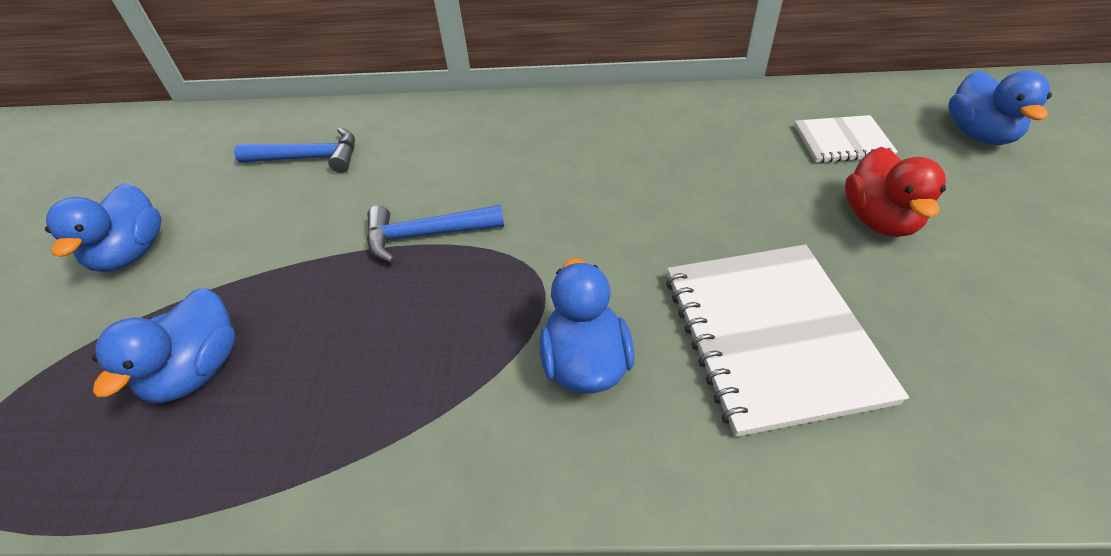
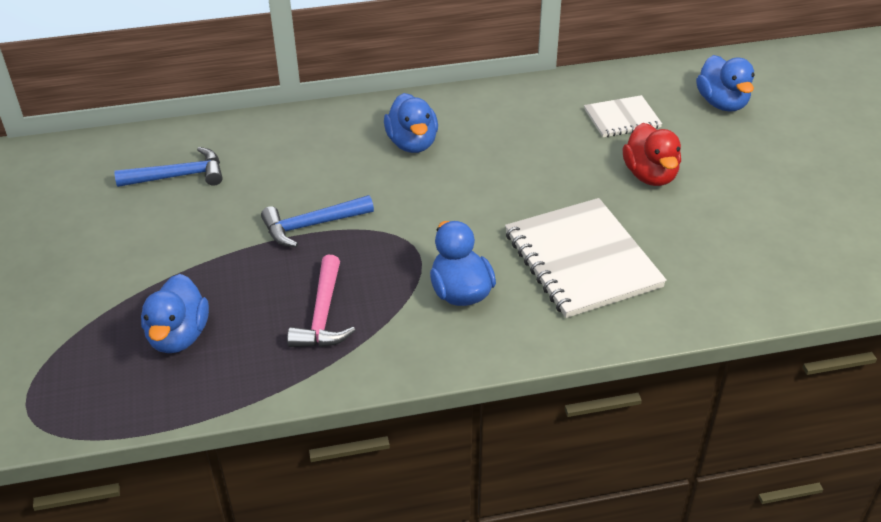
camera: 15 degrees left, 5 degrees down
blue duck [45,183,162,272] -> blue duck moved to [384,93,438,153]
none -> pink hammer [287,255,355,347]

